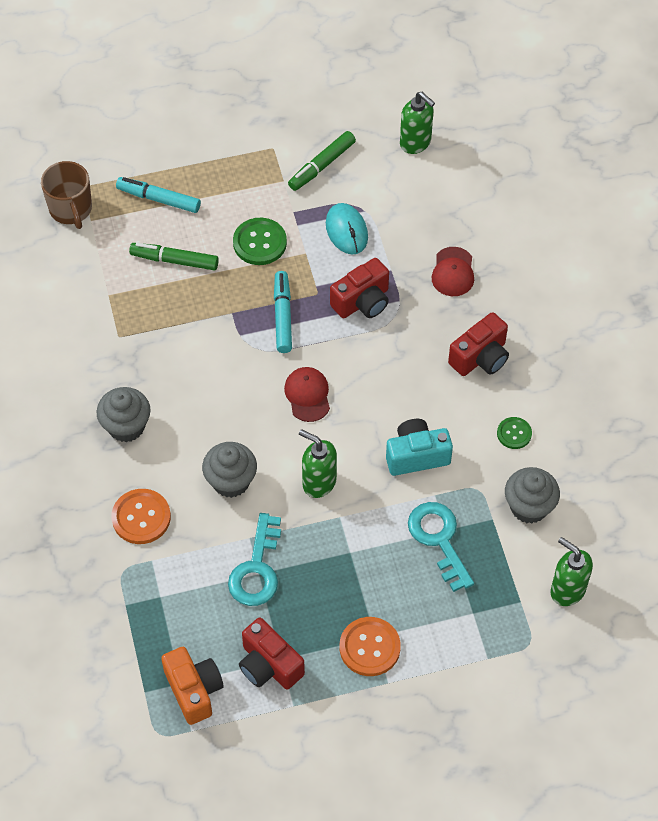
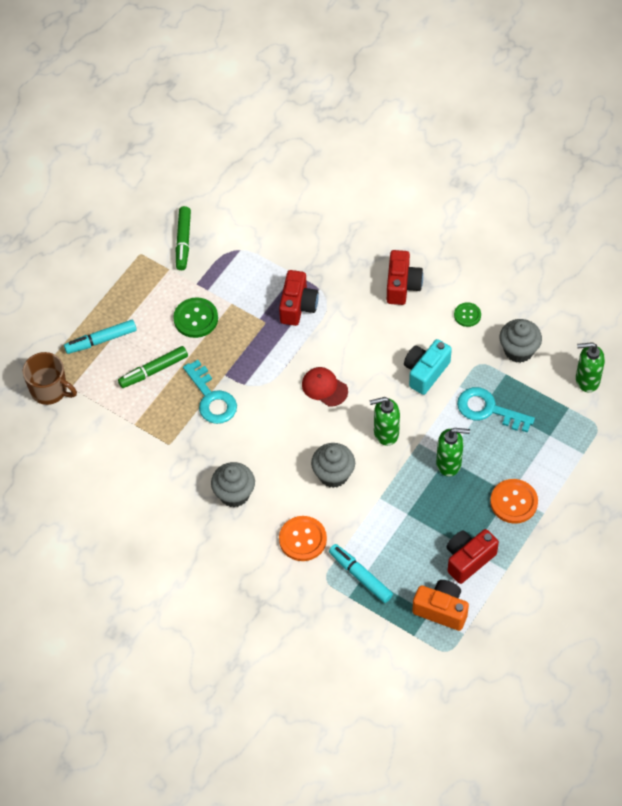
camera: 40 degrees left, 0 degrees up
turquoise key [228,513,281,606] -> turquoise key moved to [183,360,237,424]
red camera [239,618,305,690] -> red camera turned 135 degrees clockwise [447,529,499,584]
turquoise marker [274,271,292,353] -> turquoise marker moved to [329,544,393,603]
turquoise mouse [326,203,368,254] -> none
green soap dispenser [400,92,435,154] -> green soap dispenser moved to [436,428,470,477]
red cap [432,247,474,296] -> none

